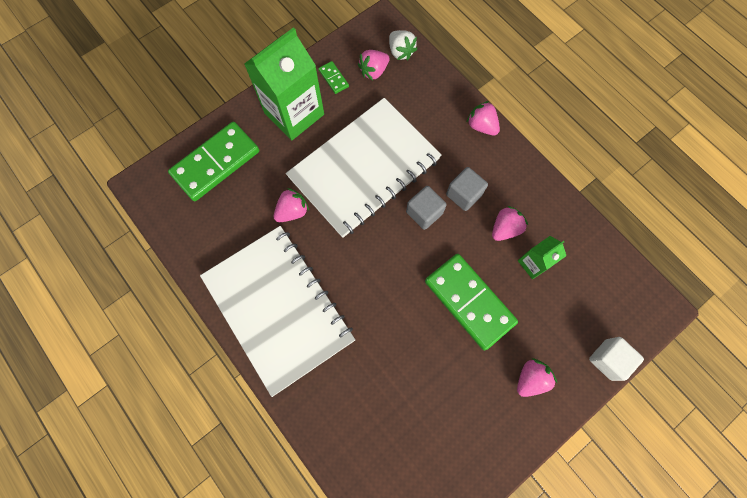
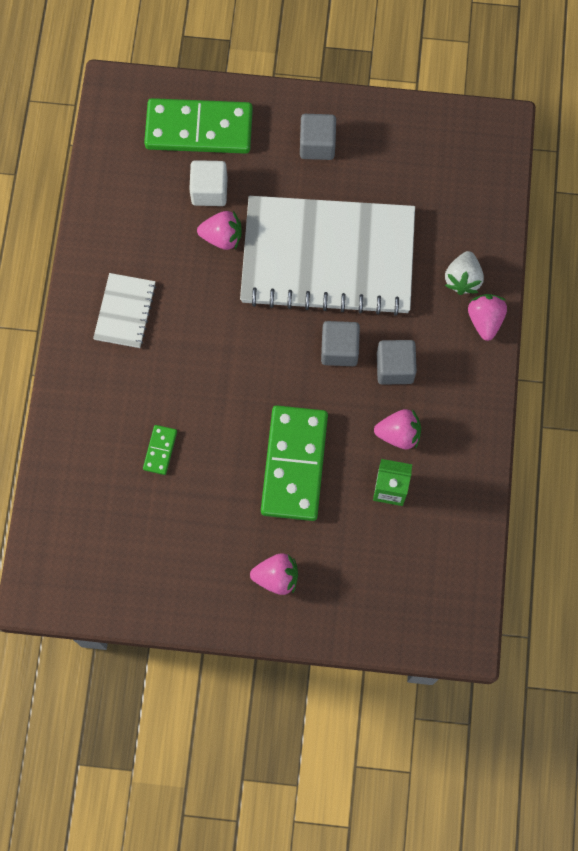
camera: 45 degrees right, 0 degrees up
white notebook [200,226,355,397] -> white notebook [93,273,156,348], size x0.42
green carton [244,27,324,140] -> grey cube [300,114,336,160]
green domino [318,61,349,94] -> green domino moved to [143,425,177,475]
pink strawberry [358,50,390,81] -> none
white strawberry [389,30,417,60] -> white strawberry moved to [445,251,484,295]
white cube [589,337,644,381] -> white cube moved to [189,160,228,206]

